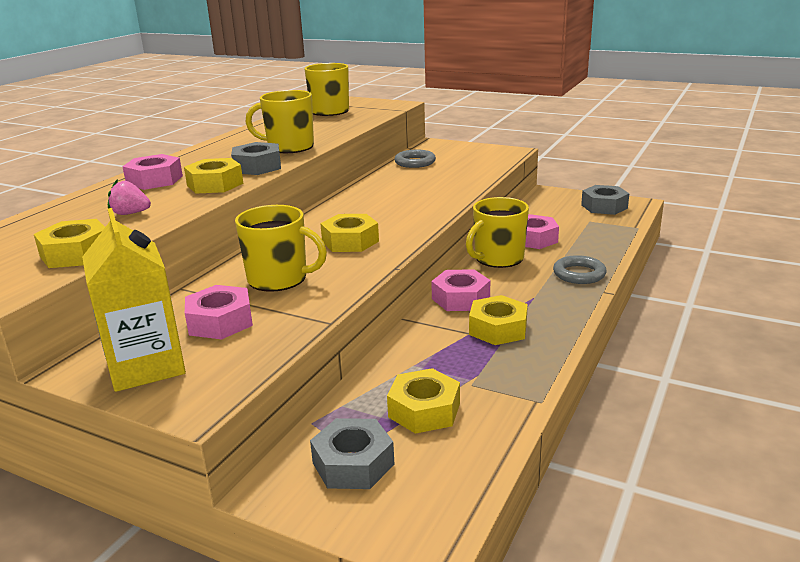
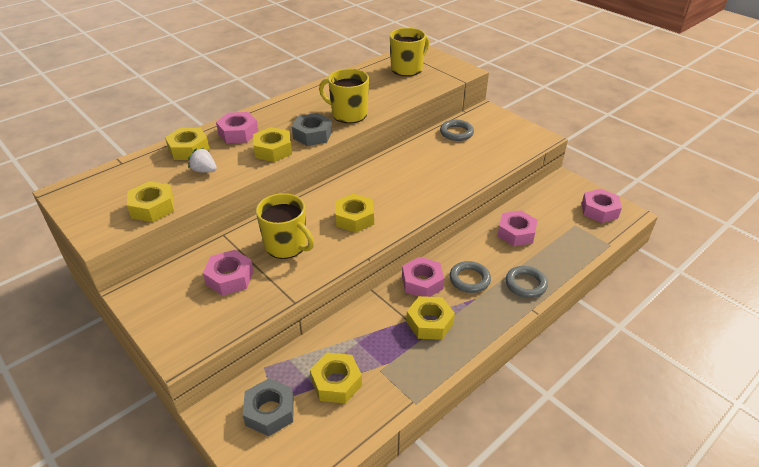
camera: 20 degrees right, 15 degrees up
yellow carton [82,208,186,392] -> none
pink strawberry [108,180,151,215] -> white strawberry [188,148,217,173]
yellow mug [466,197,529,268] -> none
grey nut [581,185,629,215] -> pink nut [582,188,622,223]
none -> yellow nut [165,128,210,160]
none -> grey ring [449,261,491,293]

